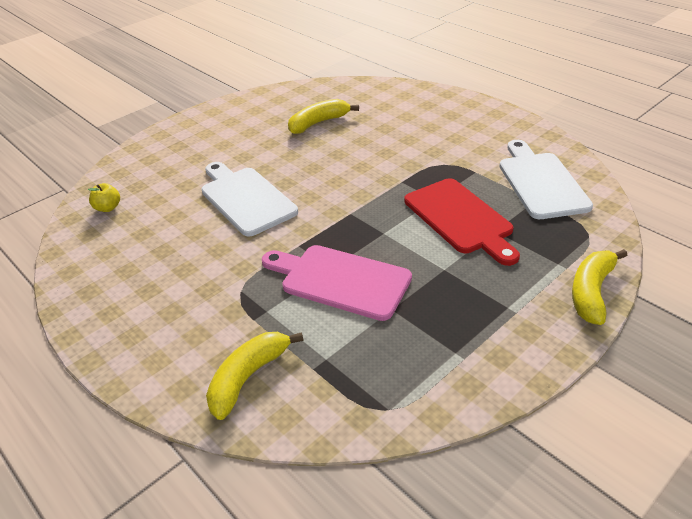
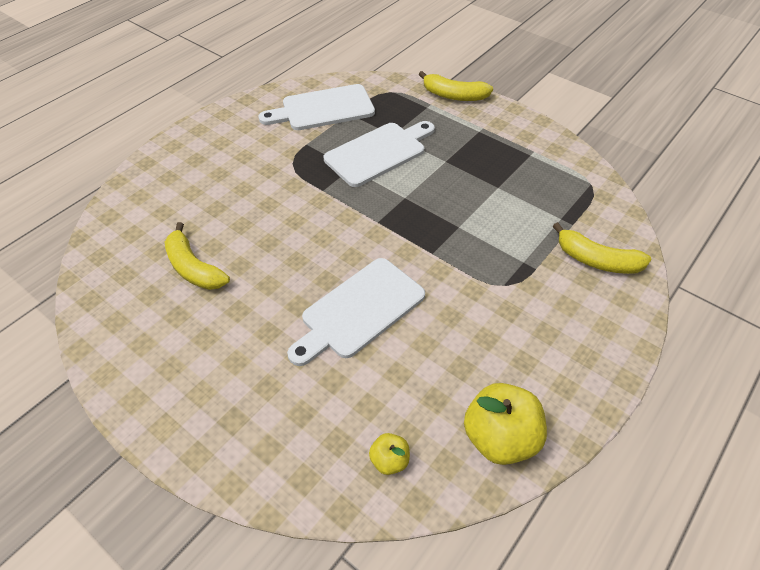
camera: 100 degrees left, 10 degrees up
pink cutting board [262,245,412,321] -> none
red cutting board [405,178,520,266] -> white cutting board [324,121,435,187]
none -> yellow apple [464,383,547,465]

